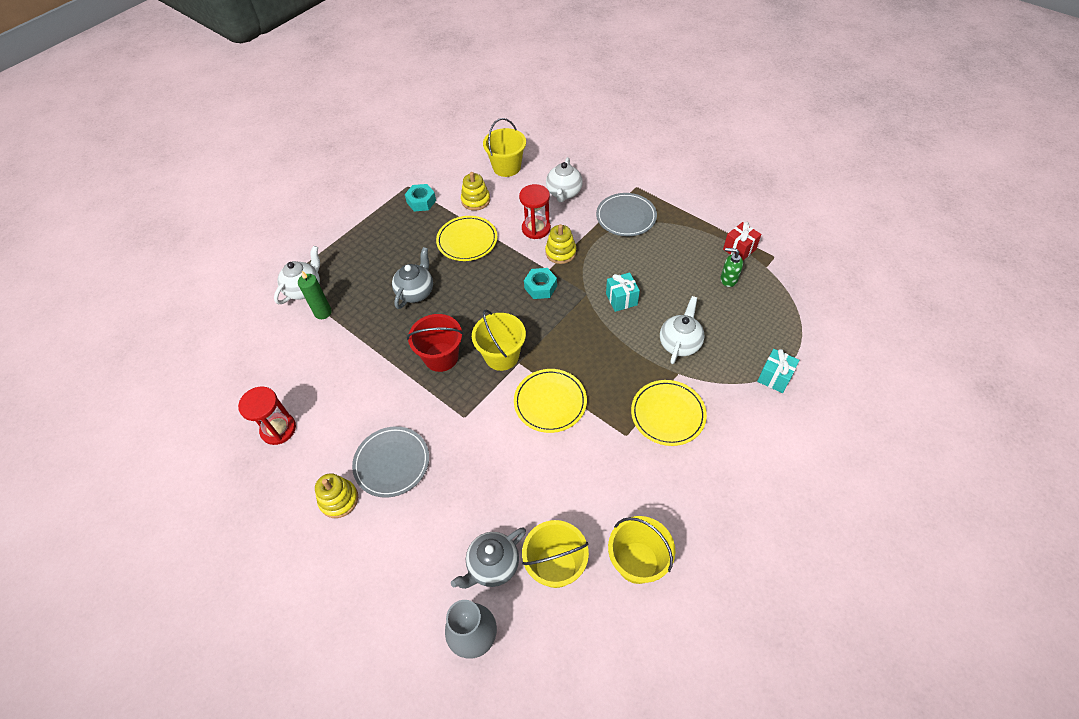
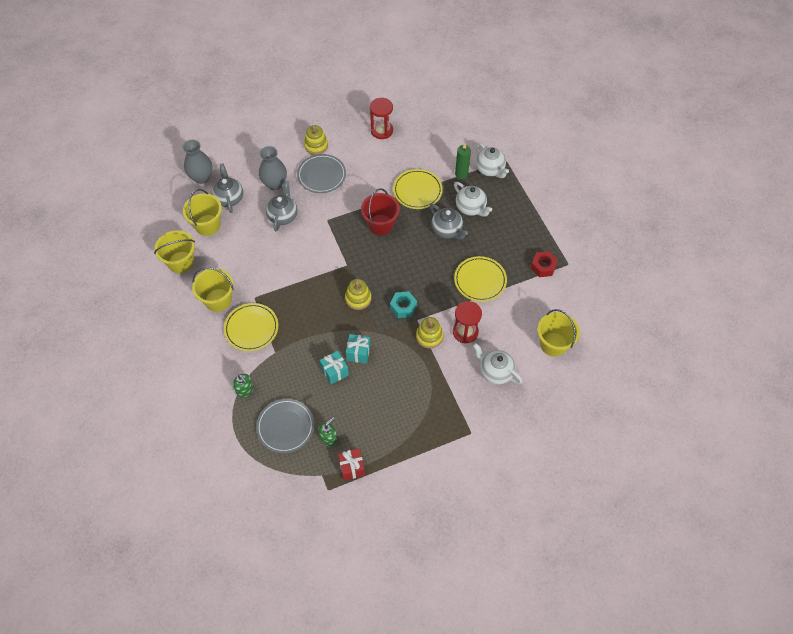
camera: 115 degrees right, 5 degrees up
turquoise nut [405,184,436,212] -> red nut [531,251,558,277]
yellow stacking toy [461,172,490,211] -> yellow stacking toy moved to [345,279,372,310]
yellow bucket [472,309,526,371] -> yellow bucket moved to [192,267,233,312]
yellow plate [514,369,587,433] -> yellow plate moved to [393,169,443,209]
grey plate [596,193,657,236] -> grey plate moved to [256,399,314,453]
white teapot [660,296,705,364] -> white teapot moved to [454,182,492,217]
turquoise gift [757,349,800,393] -> turquoise gift moved to [320,351,349,384]
none -> green soap dispenser [233,374,254,398]
none -> grey vase [259,146,287,190]
none -> grey teapot [266,181,298,231]

